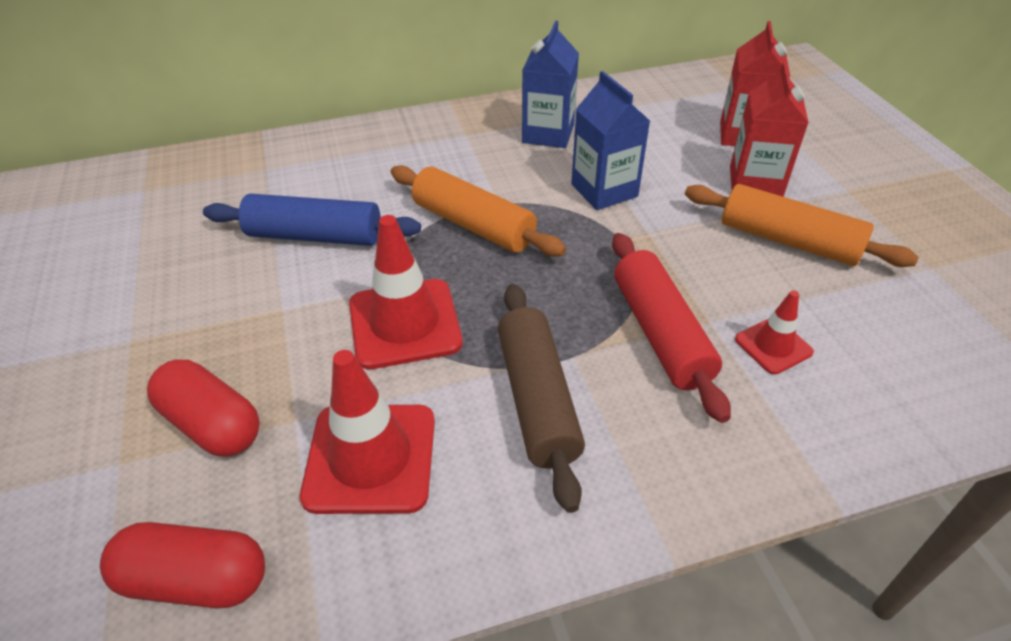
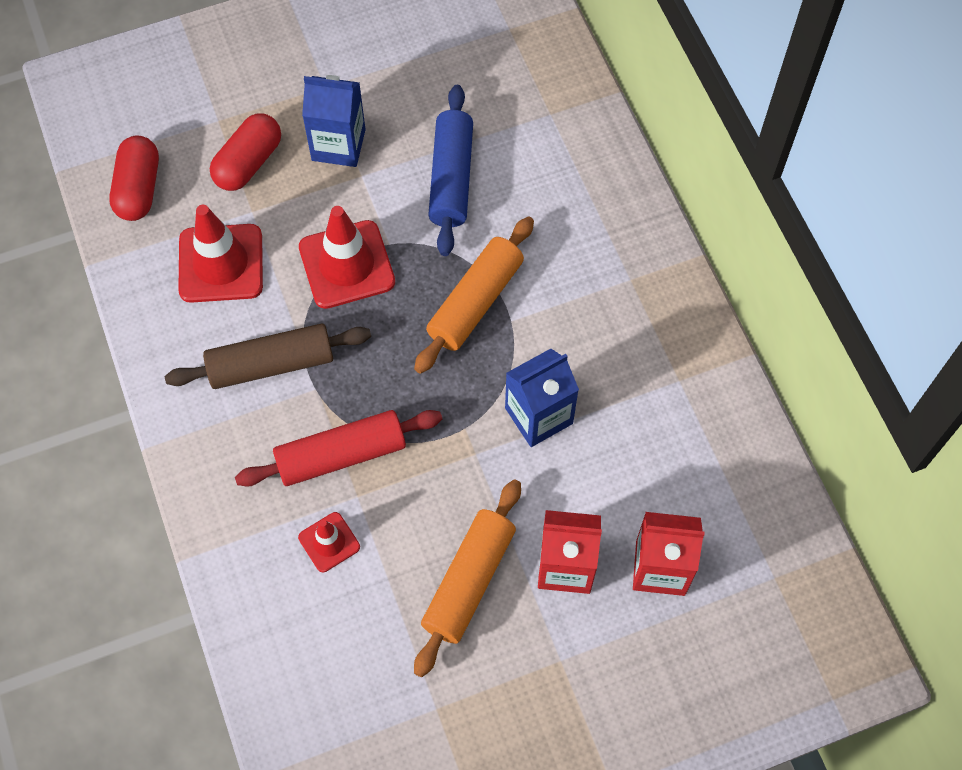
camera: 85 degrees right, 20 degrees up
blue carton [522,21,579,148] -> blue carton moved to [302,75,366,167]

